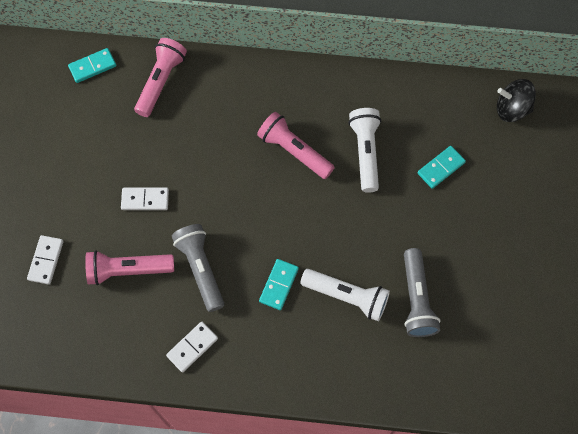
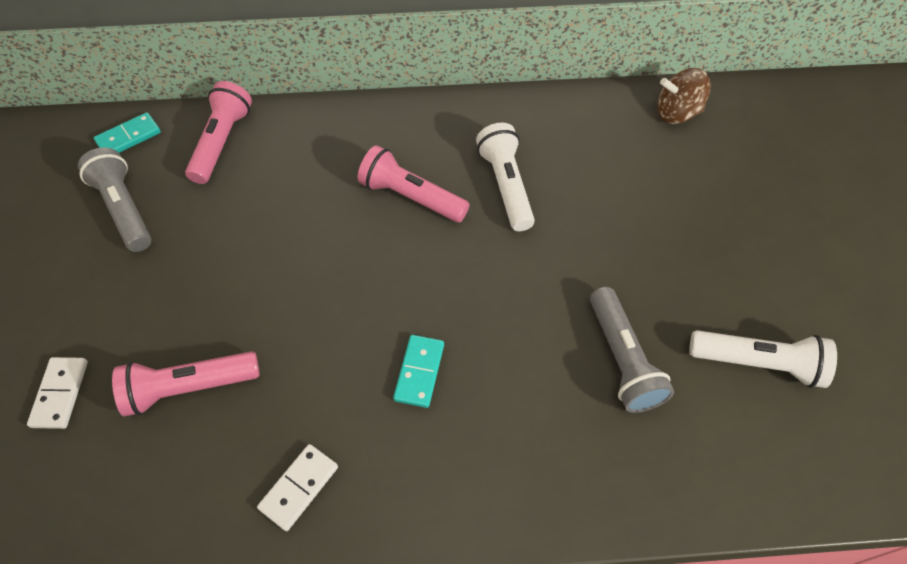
camera: 10 degrees left, 10 degrees down
white domino [121,188,169,210] -> none
grey flashlight [172,224,224,312] -> grey flashlight moved to [78,148,151,252]
white flashlight [300,269,390,321] -> white flashlight moved to [689,330,837,388]
turquoise domino [418,146,466,189] -> none
black spinning top [497,79,536,122] -> brown spinning top [657,68,711,124]

